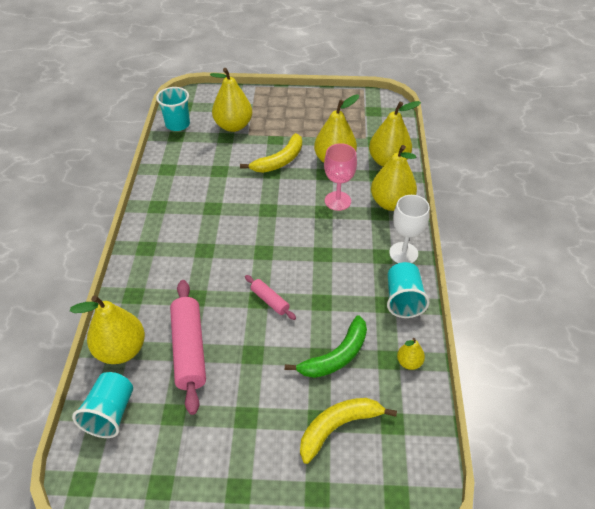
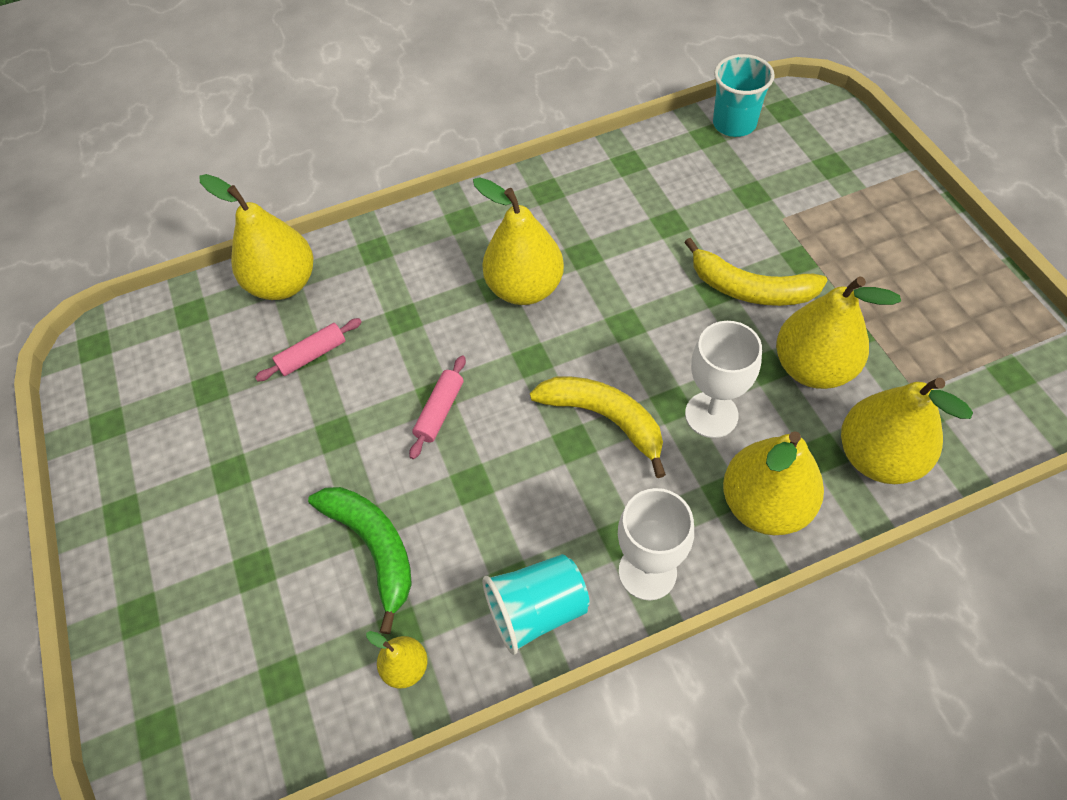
camera: 70 degrees right, 10 degrees up
turquoise cup [72,372,133,438] -> none
pink rolling pin [170,280,206,415] -> pink rolling pin [255,318,362,381], size x0.51
yellow pear [210,68,252,132] -> yellow pear moved to [473,177,564,305]
green banana [285,315,367,378] -> green banana turned 150 degrees counterclockwise [308,487,412,634]
yellow banana [300,398,397,464] -> yellow banana moved to [530,377,666,478]
pink goblet [324,143,357,211] -> white goblet [685,321,762,438]

